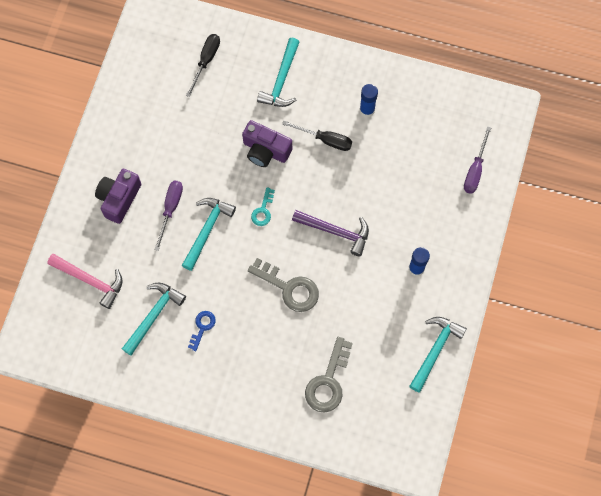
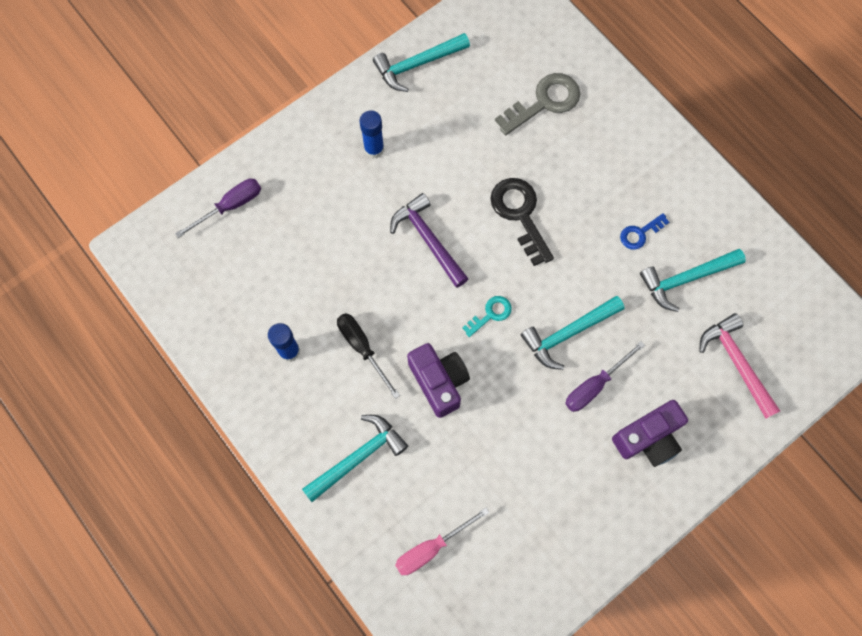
camera: 145 degrees left, 0 degrees up
black screwdriver [186,34,220,97] -> pink screwdriver [395,508,489,575]
grey key [248,258,319,312] -> black key [491,178,554,266]

